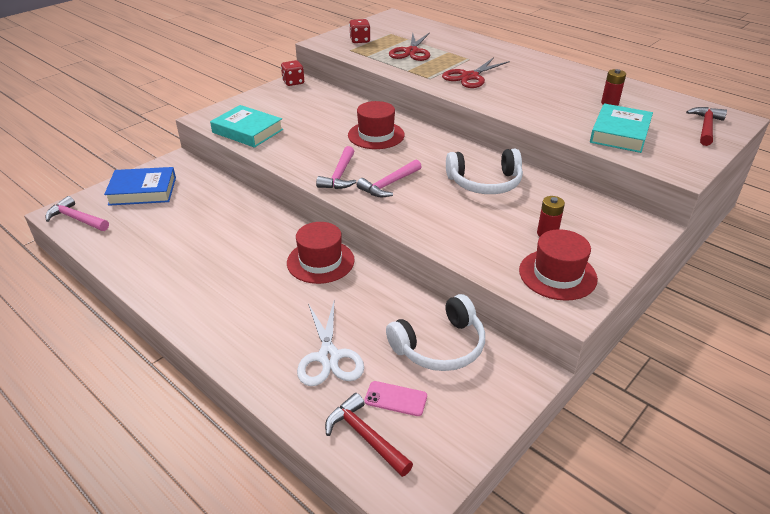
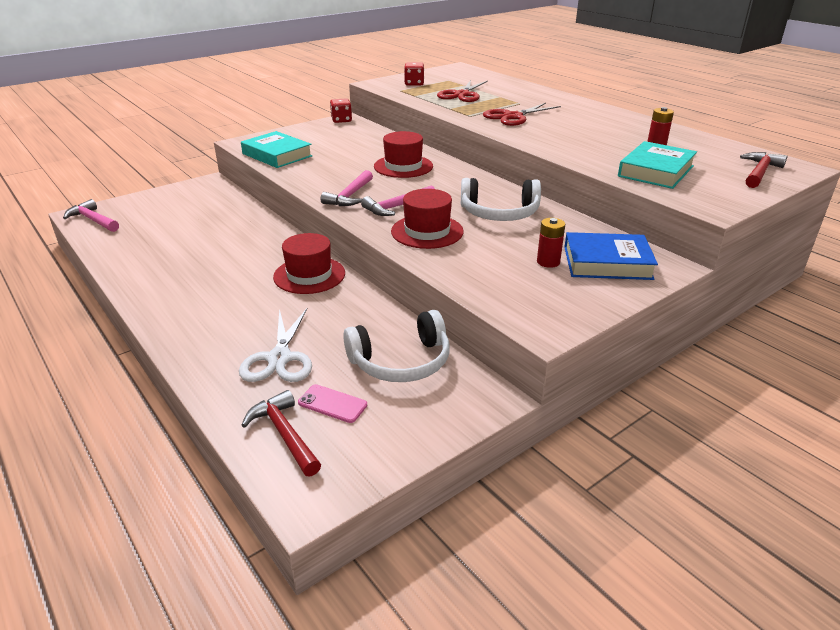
camera: 10 degrees right, 5 degrees down
blue book [104,167,176,206] -> blue book moved to [564,232,658,280]
red hat [519,229,598,301] -> red hat moved to [391,189,464,249]

